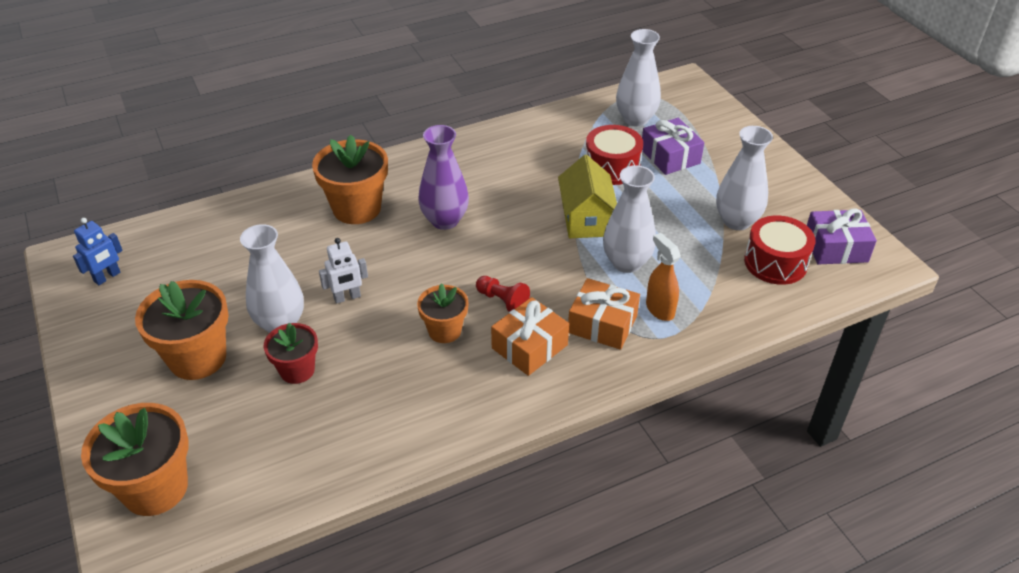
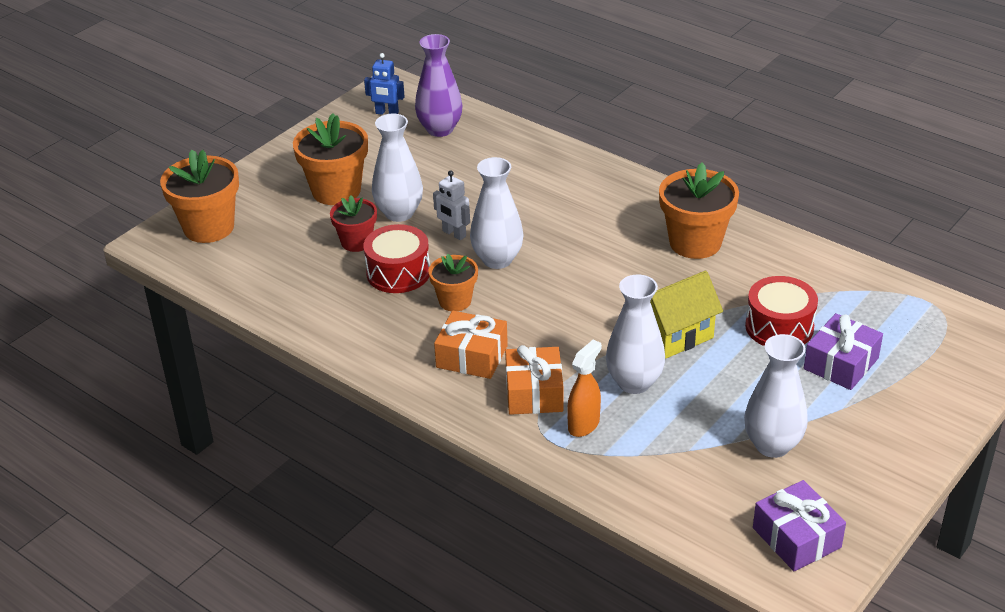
camera: 65 degrees right, 5 degrees down
orange flower pot [312,135,388,224] -> orange flower pot moved to [659,163,739,259]
purple vase [418,125,469,230] -> purple vase moved to [415,34,463,137]
red pawn [476,276,530,312] -> none
white vase [616,29,661,126] -> white vase moved to [470,157,524,269]
red drum [744,216,816,285] -> red drum moved to [363,224,430,293]

